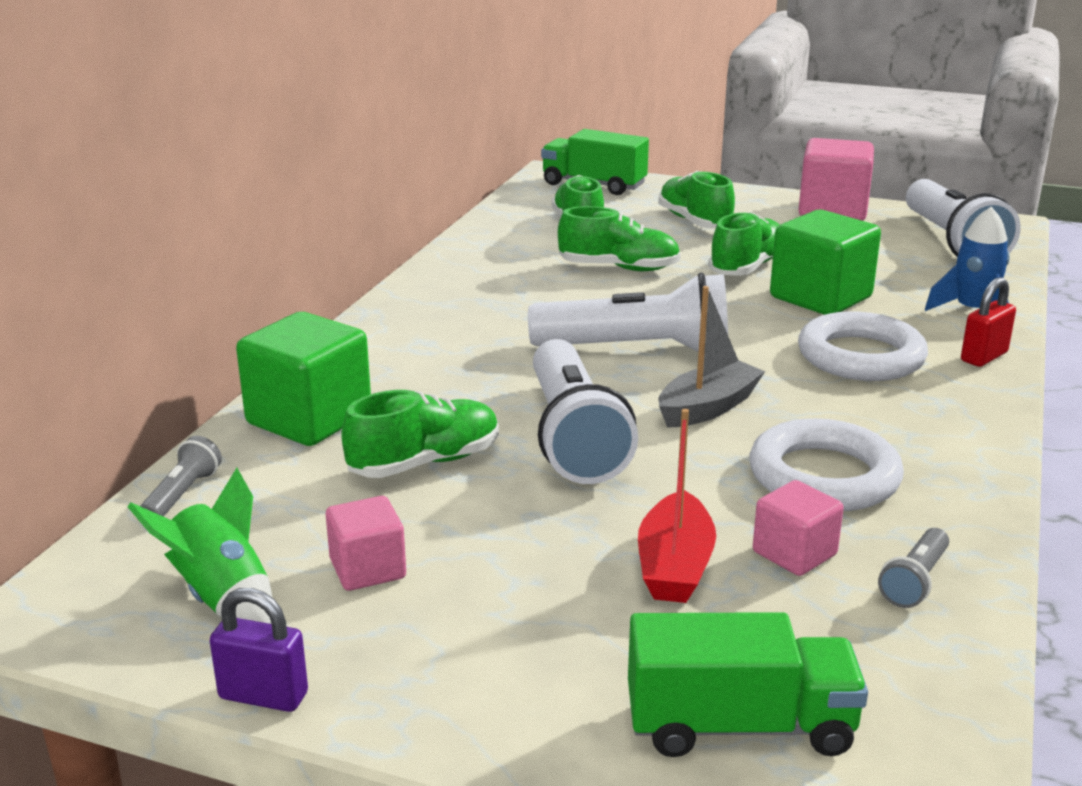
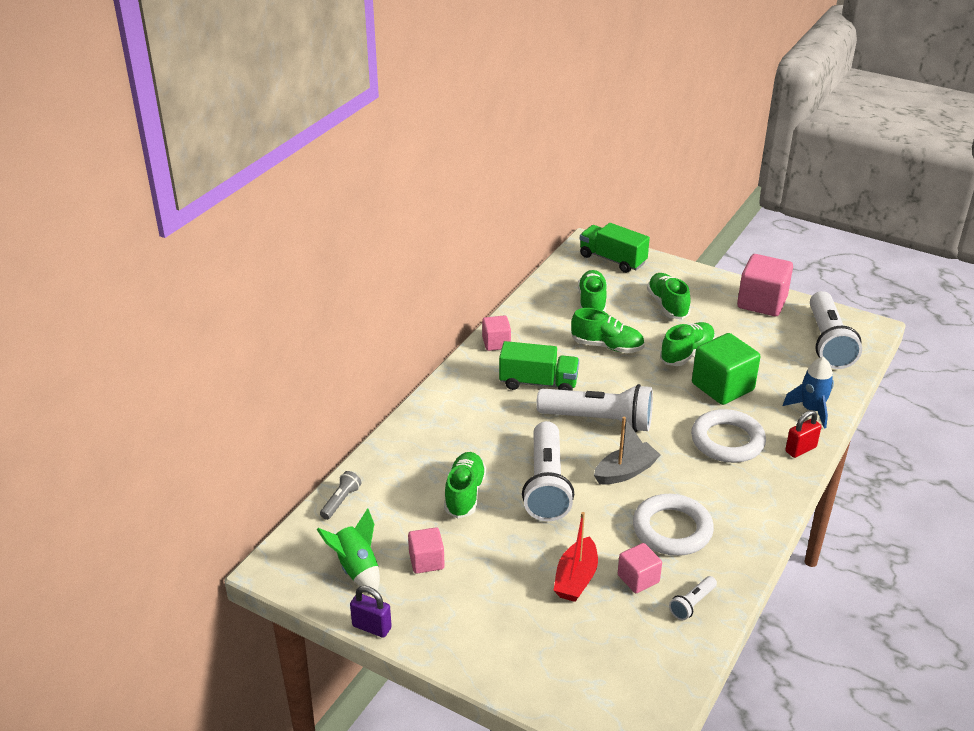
camera: 10 degrees right, 10 degrees up
green cube [236,312,371,446] -> none
green shoe [341,390,499,478] -> green shoe turned 60 degrees counterclockwise [444,452,486,518]
green truck [628,612,868,757] -> green truck moved to [499,341,579,391]
grey flashlight [878,528,949,608] -> white flashlight [669,576,717,620]
none -> pink cube [482,315,511,351]

